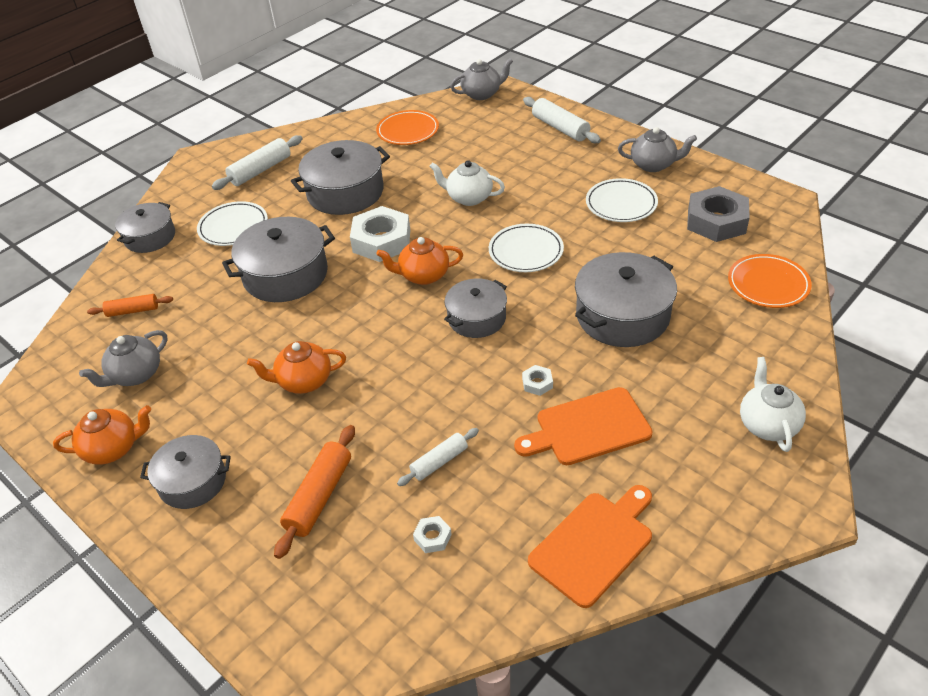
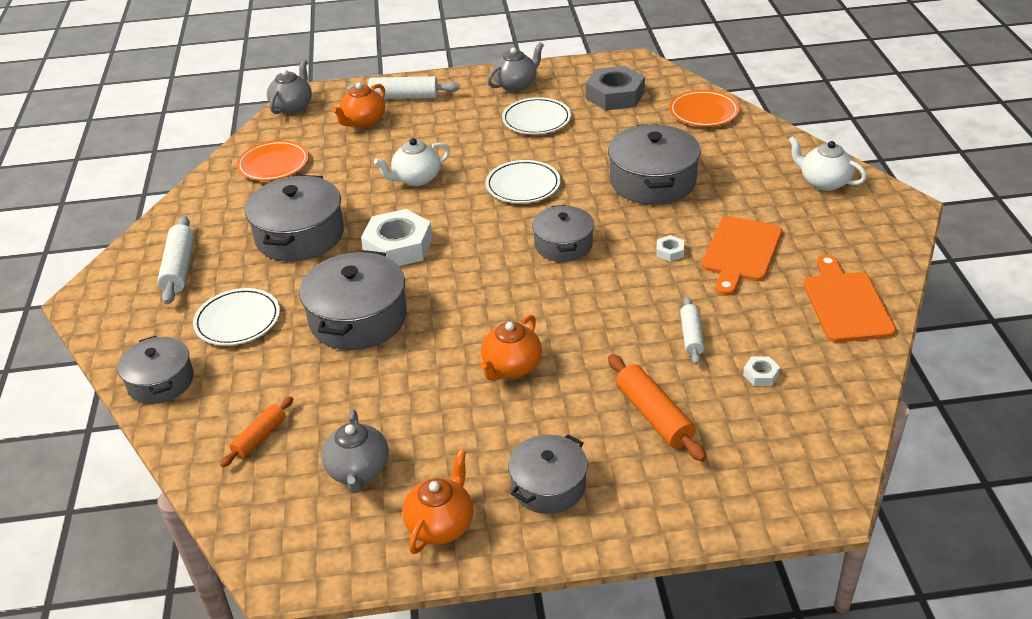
camera: 50 degrees left, 5 degrees down
orange teapot [376,237,463,285] -> orange teapot moved to [332,83,385,128]

